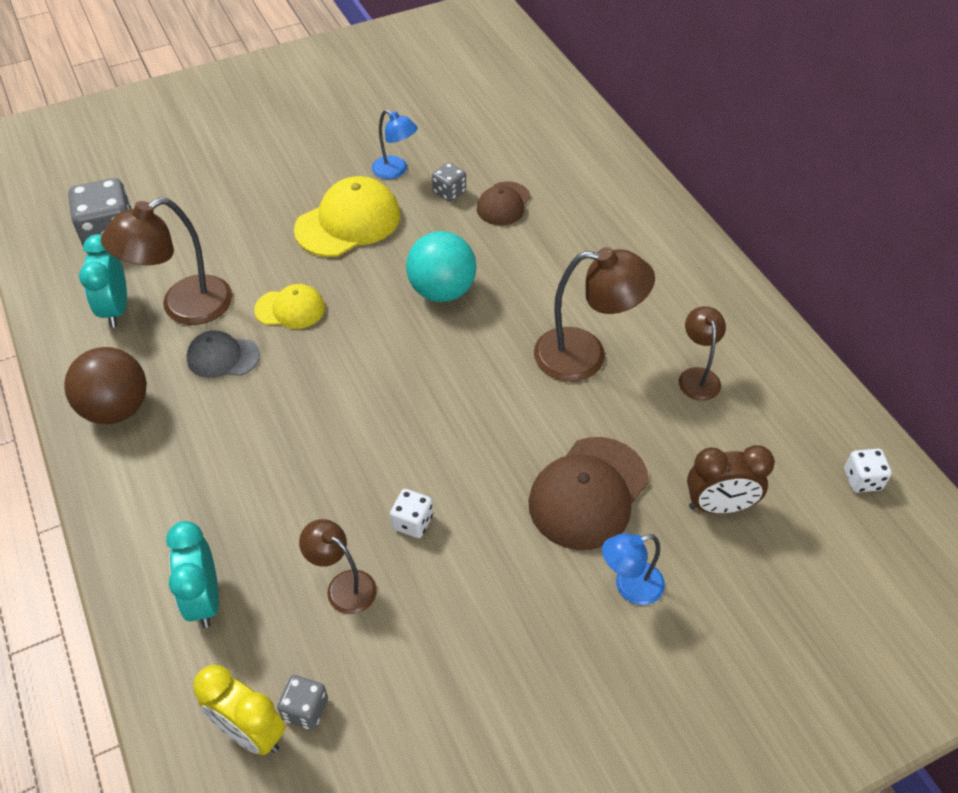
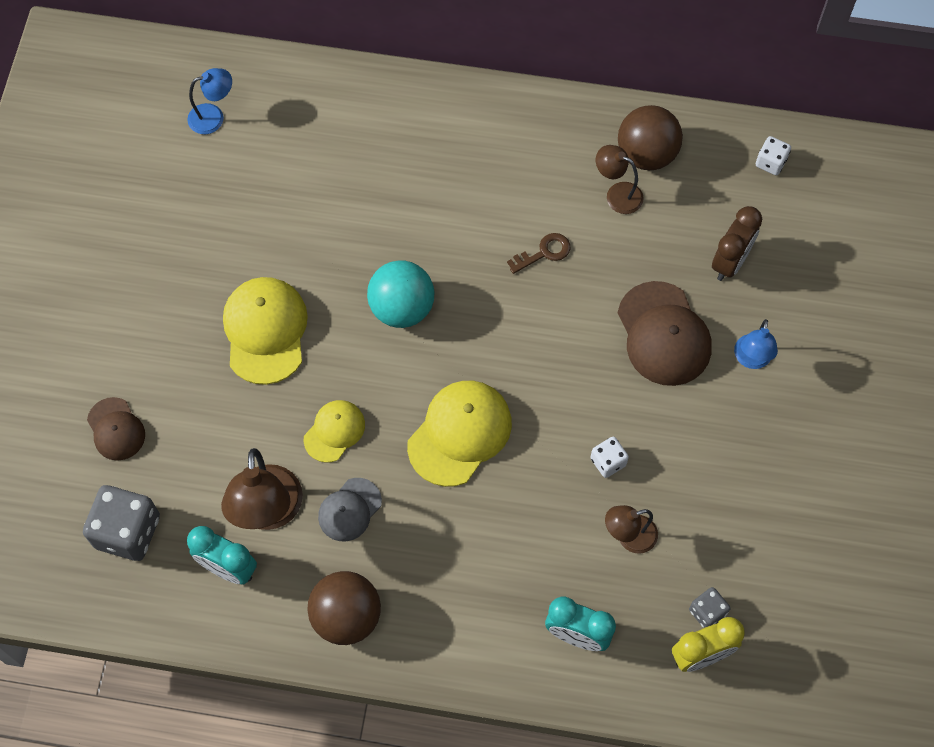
camera: 55 degrees left, 15 degrees up
blue lamp [372,110,418,179] -> blue lamp moved to [187,68,232,134]
grey dice [432,162,466,202] -> none
brown cap [477,182,531,225] -> brown cap moved to [87,397,145,461]
brown lamp [534,247,655,382] -> brown key [507,233,571,274]
none -> yellow cap [407,381,512,487]
none -> brown ball [618,105,683,170]

